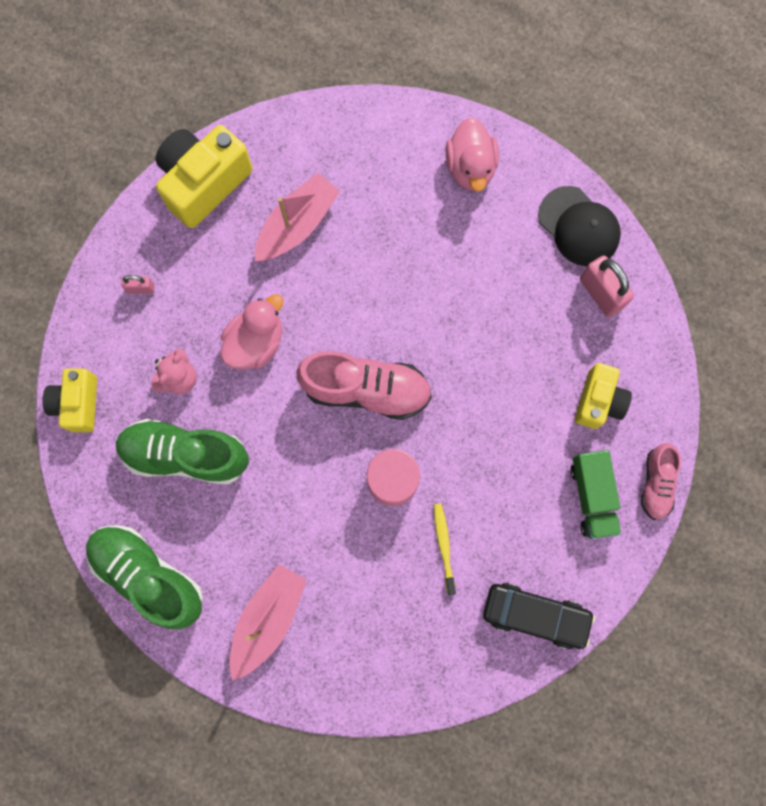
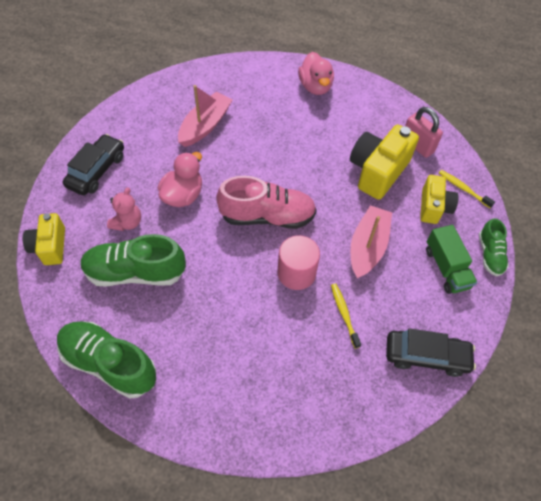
camera: 10 degrees left, 20 degrees down
pink padlock [121,275,154,294] -> black car [63,134,124,195]
yellow camera [156,125,253,228] -> yellow camera moved to [350,124,419,200]
pink boat [229,564,307,681] -> pink boat moved to [350,205,392,278]
black cap [538,186,621,266] -> none
pink shoe [641,443,681,520] -> green shoe [479,218,509,276]
none -> yellow toothbrush [439,170,495,208]

